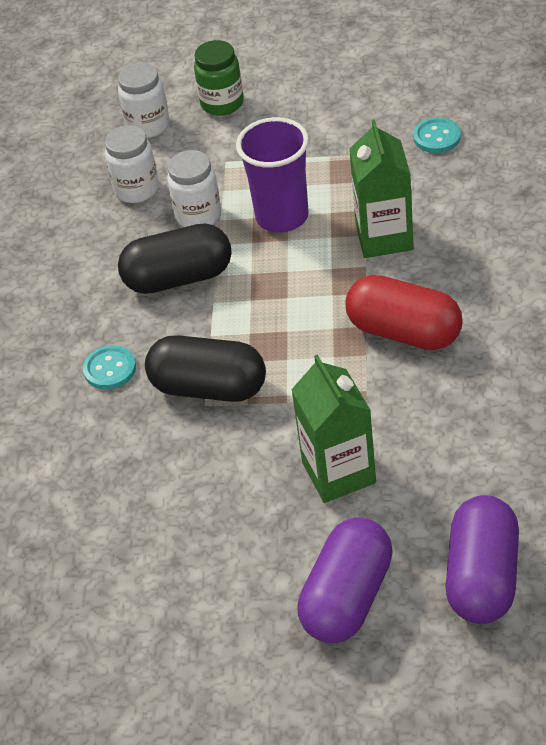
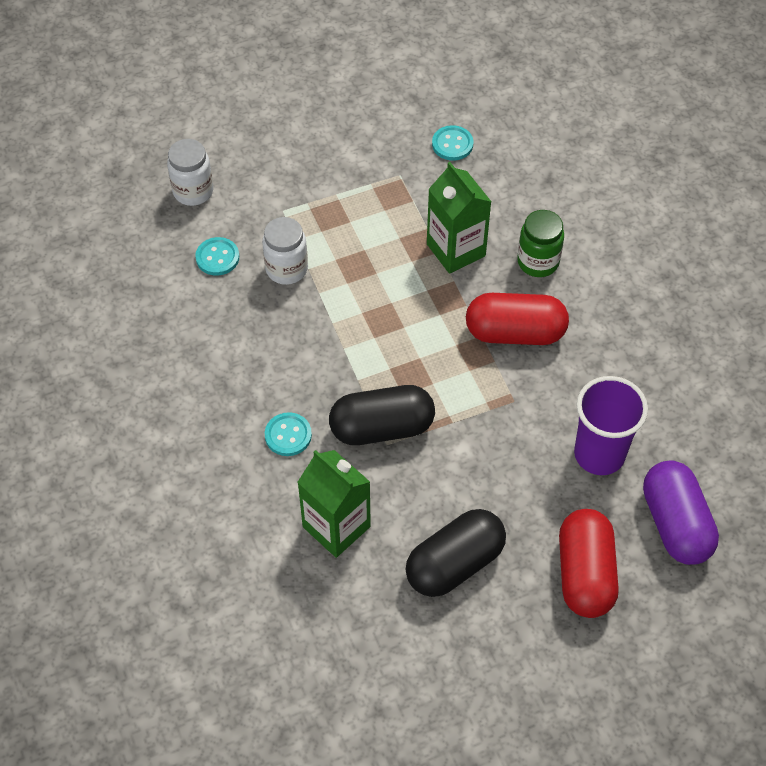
camera: 30 degrees left, 10 degrees up
white jar [105,125,159,203] -> turquoise button [195,237,239,276]
black capsule [118,223,232,294] -> black capsule moved to [406,509,506,597]
green jar [194,40,244,116] -> green jar moved to [517,210,564,277]
purple cup [236,117,309,233] -> purple cup moved to [574,376,648,475]
green carton [291,354,376,503] -> green carton moved to [298,450,371,558]
purple capsule [297,517,393,643] -> red capsule [559,509,619,618]

